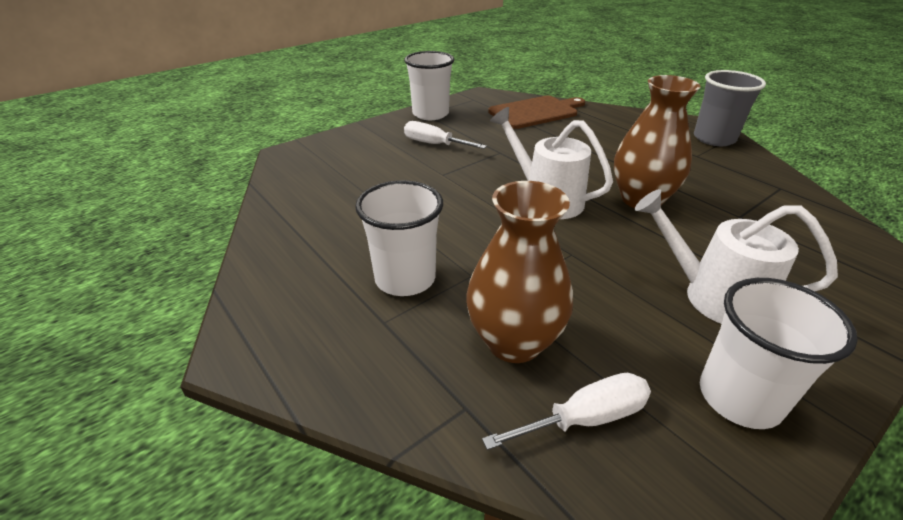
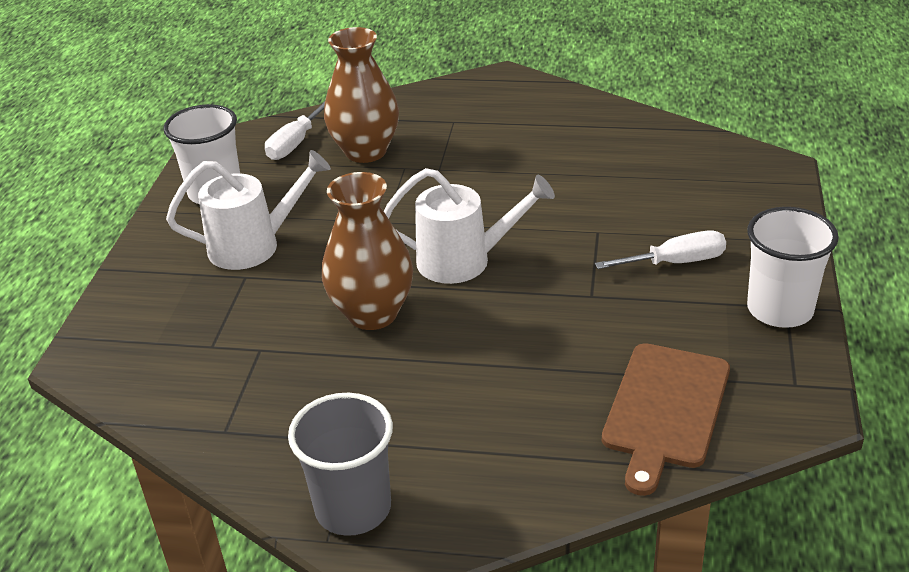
camera: 140 degrees right, 0 degrees up
white cup [355,180,443,296] -> none

